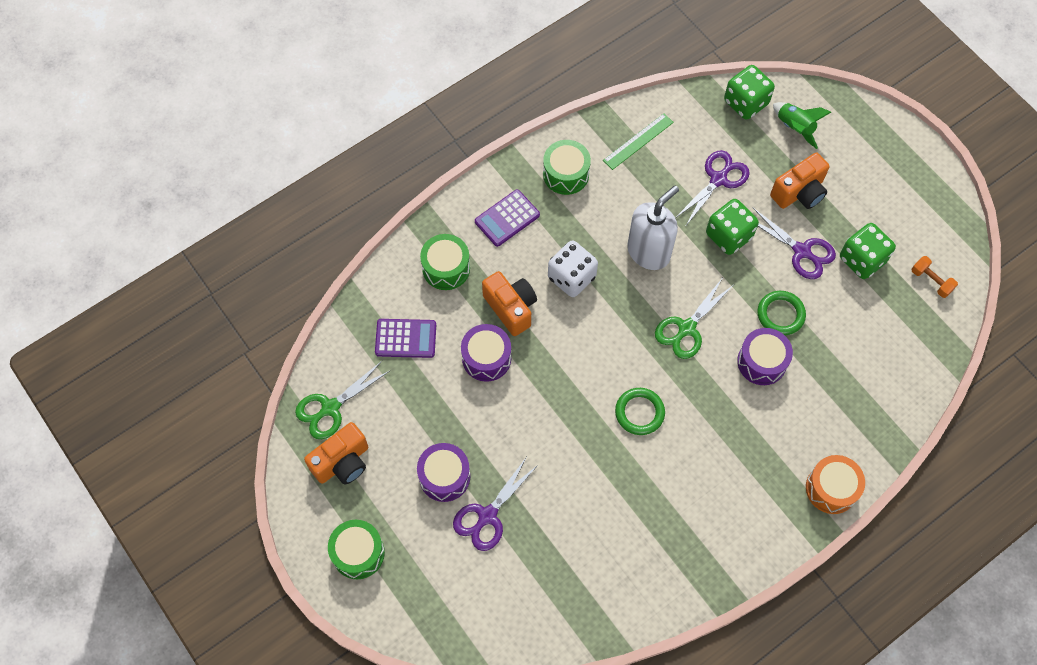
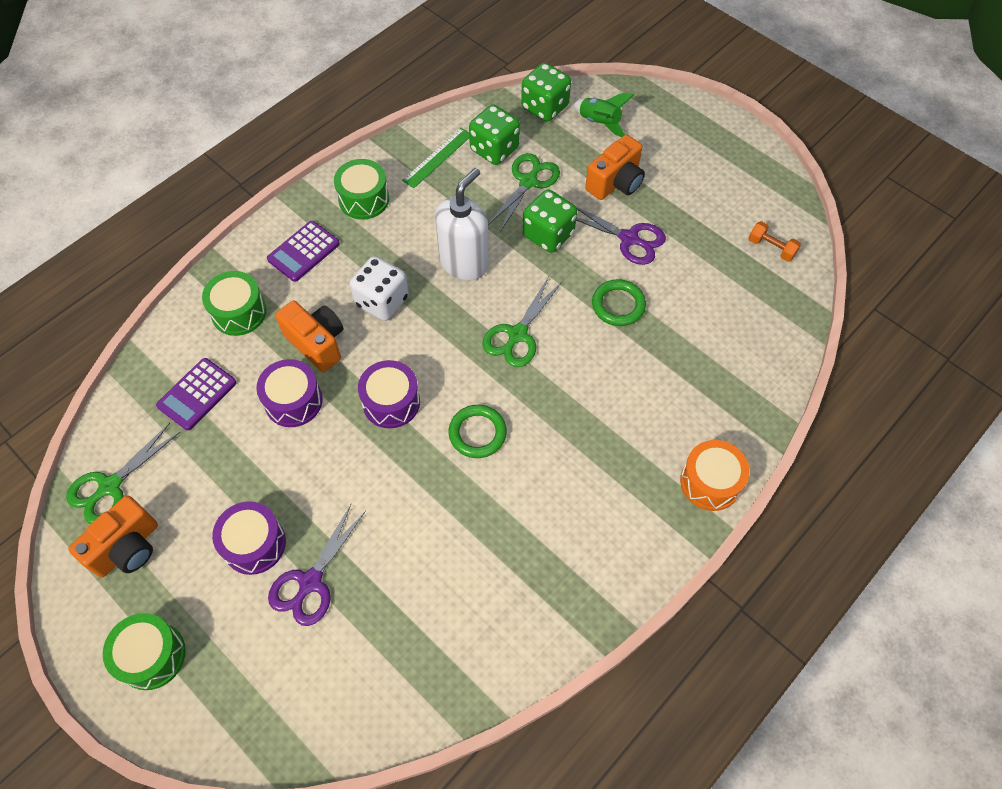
camera: 10 degrees left, 5 degrees down
purple calculator [375,319,436,358] -> purple calculator turned 135 degrees clockwise [156,358,237,430]
purple scissors [675,150,750,227] -> green scissors [488,153,560,232]
purple drum [737,328,793,385] -> purple drum moved to [358,360,420,428]
green dice [840,223,896,279] -> green dice moved to [469,104,520,165]

